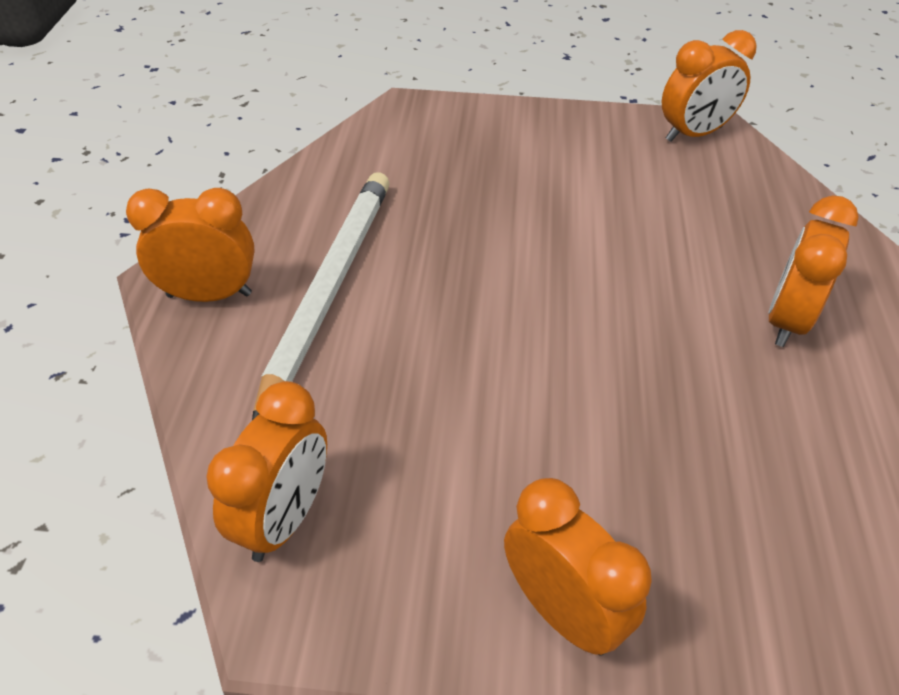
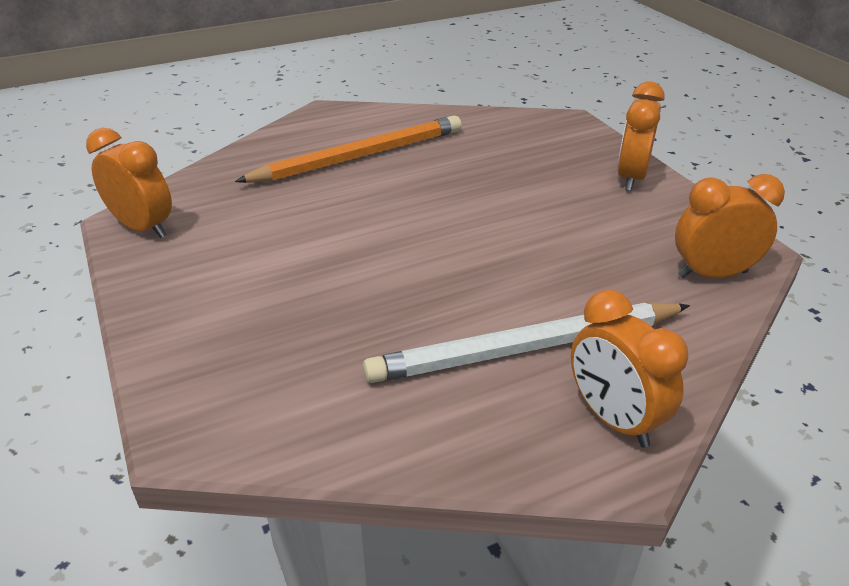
camera: 120 degrees left, 10 degrees down
orange clock [768,196,859,347] -> orange pencil [235,115,462,183]

